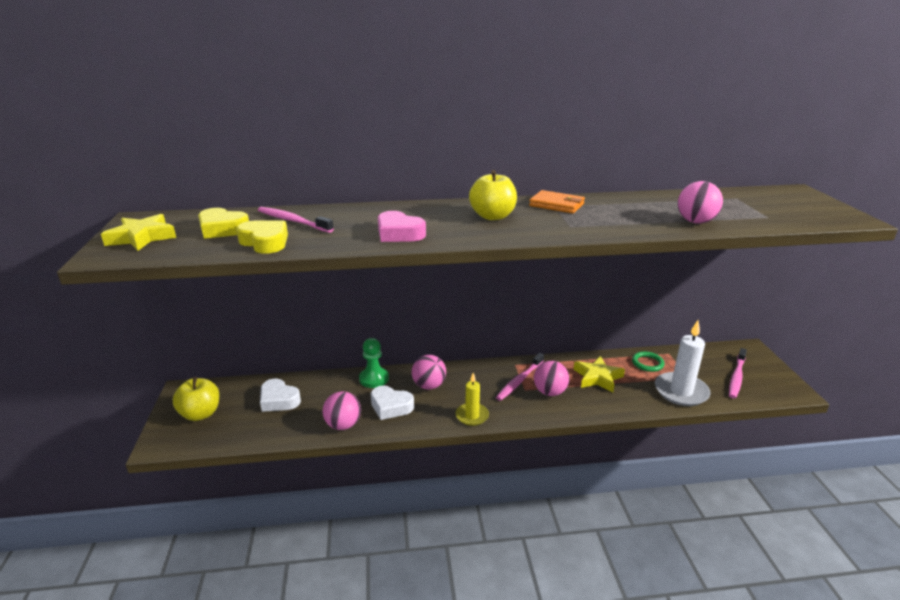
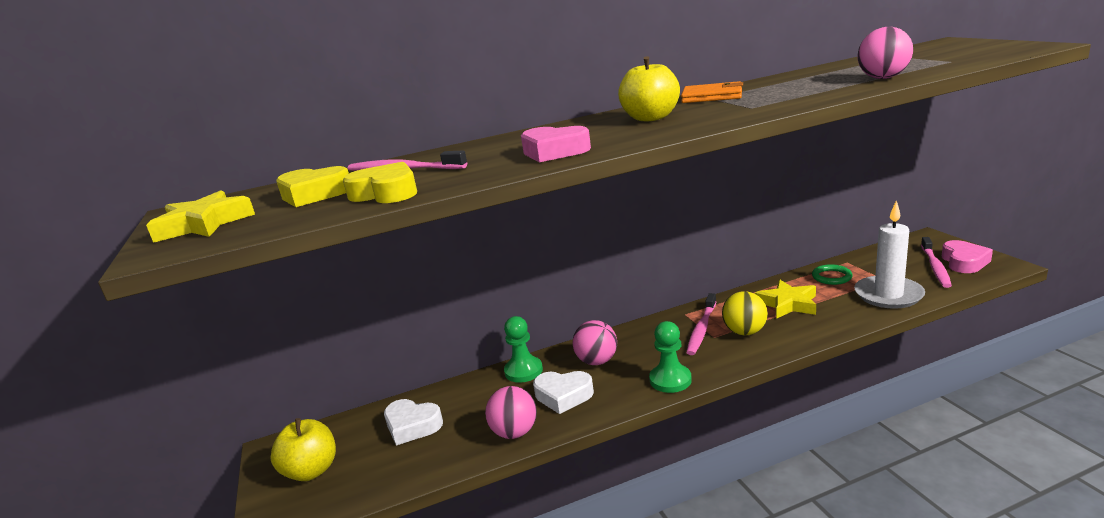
camera: 10 degrees left, 5 degrees down
yellow candle [455,373,489,426] -> green pawn [649,321,692,393]
pink ball [534,361,570,396] -> yellow ball [722,291,768,335]
none -> pink heart [942,240,993,273]

